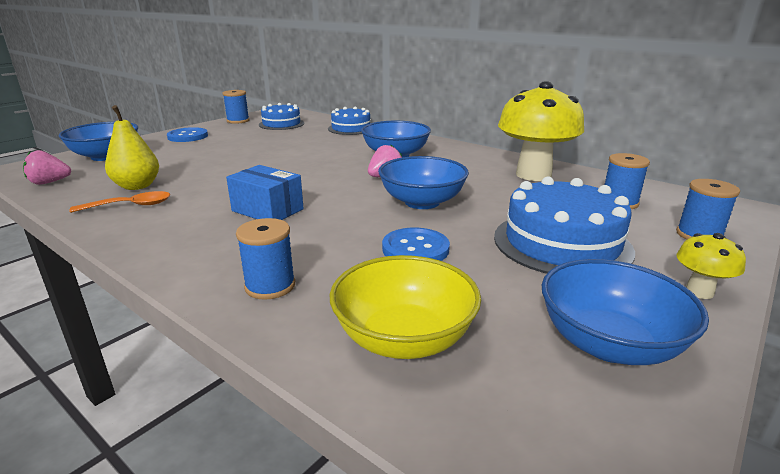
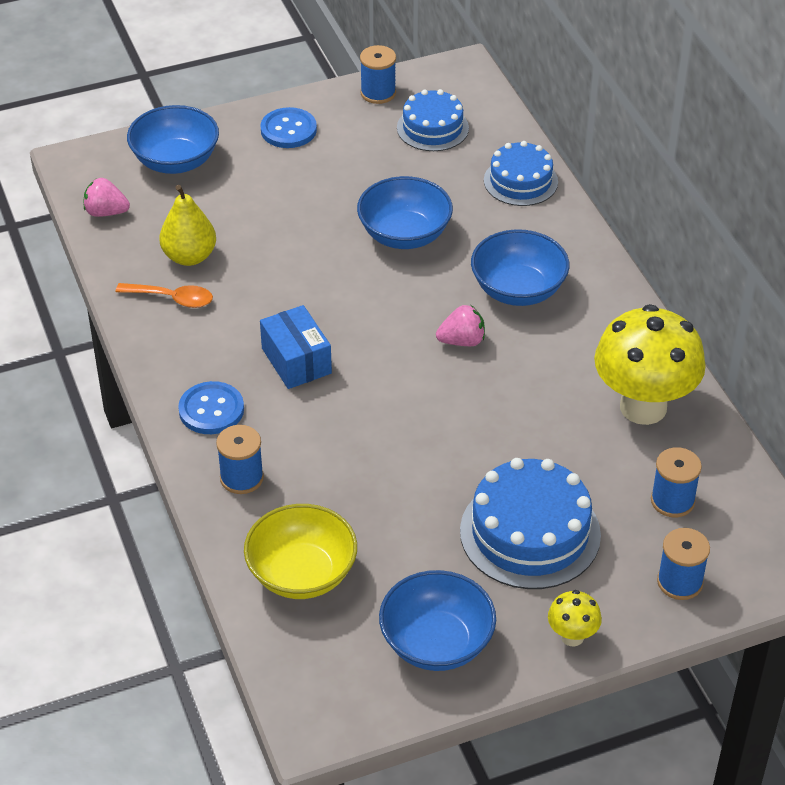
camera: 30 degrees right, 20 degrees up
blue bowl [378,156,469,209] -> blue bowl moved to [357,176,453,249]
blue button [382,227,450,261] -> blue button moved to [178,381,244,434]

